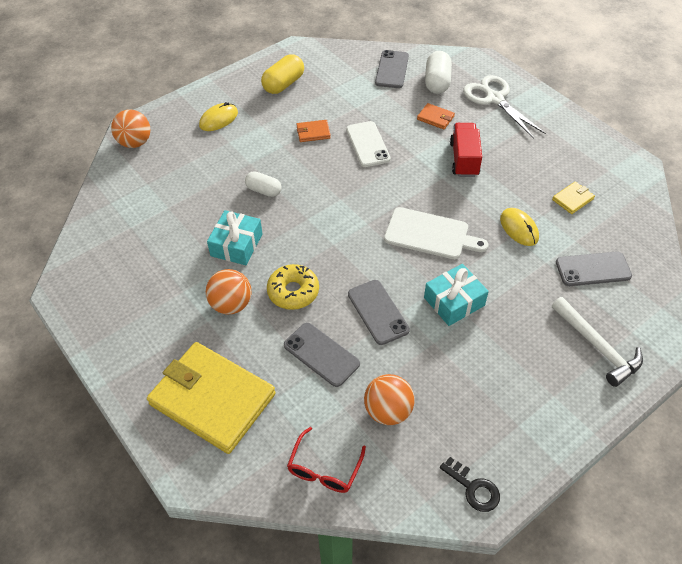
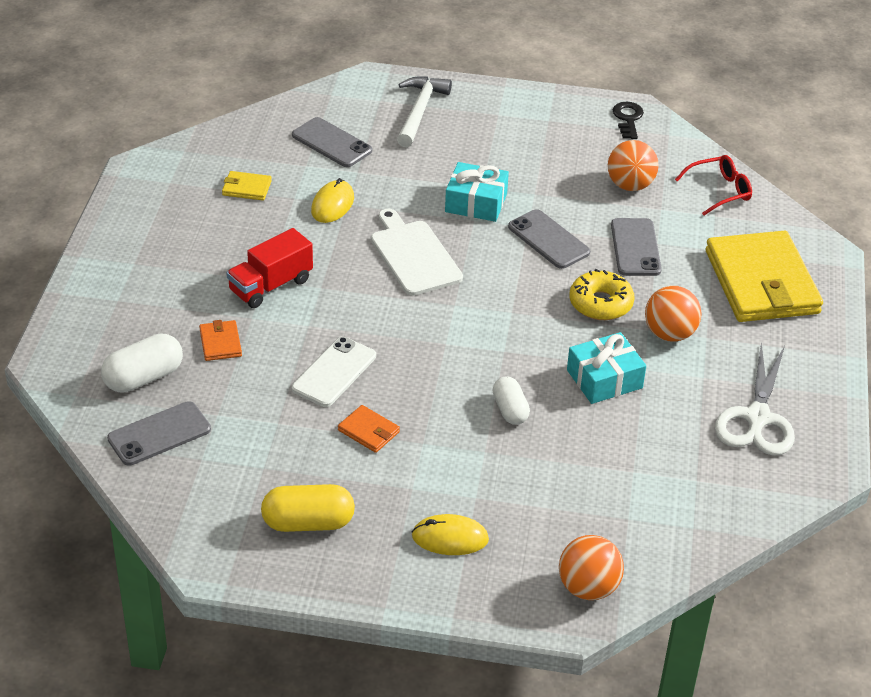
camera: 135 degrees left, 10 degrees down
grey phone [348,280,410,345] -> grey phone turned 60 degrees counterclockwise [508,209,590,269]
white scissors [463,75,546,139] -> white scissors moved to [715,342,795,456]

